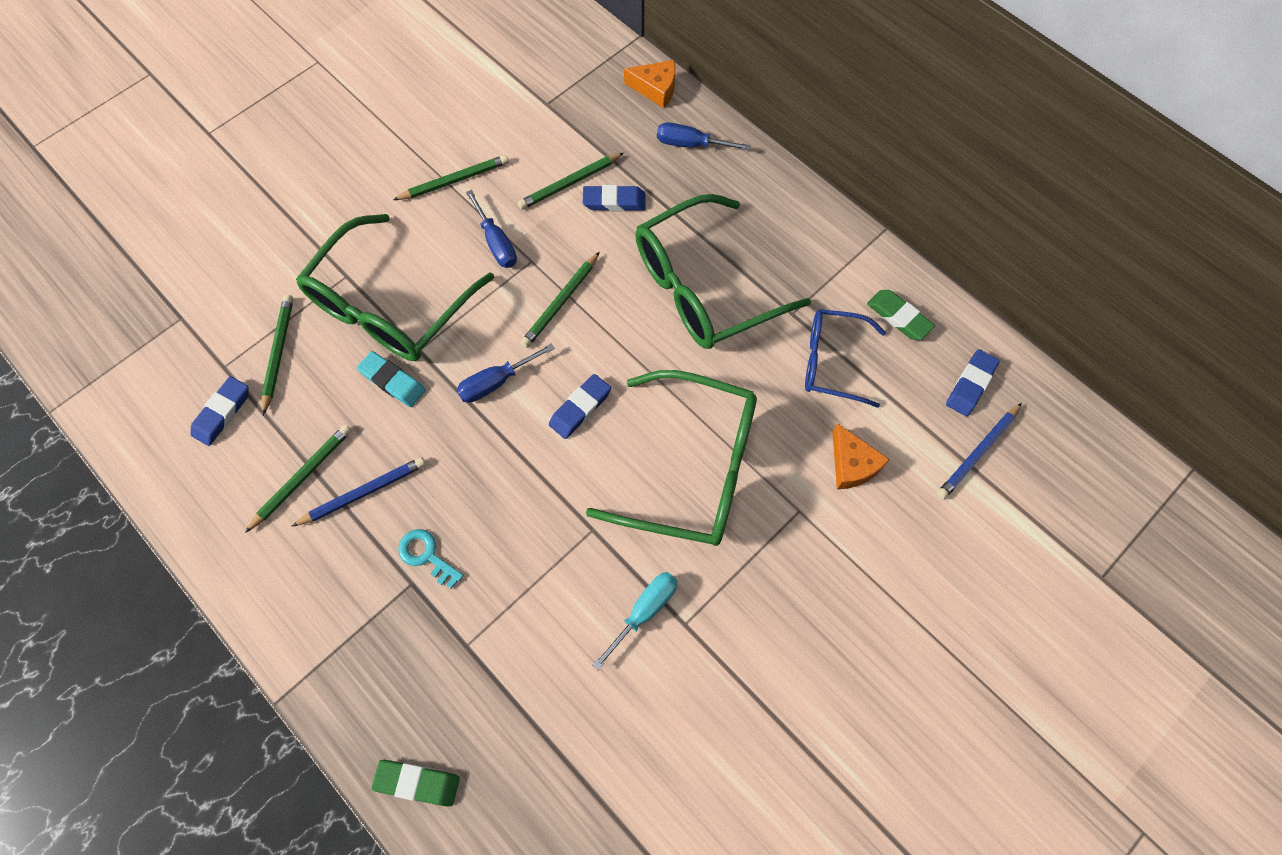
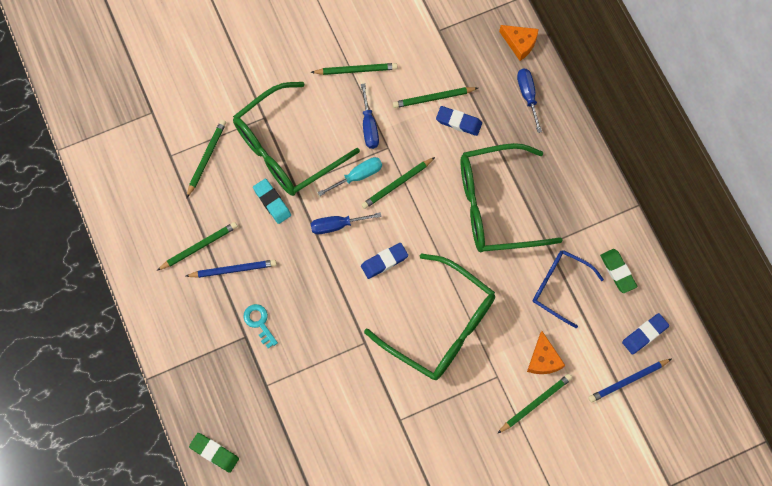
camera: 20 degrees right, 5 degrees up
blue eraser [191,376,249,446] -> none
turquoise screwdriver [592,572,677,670] -> turquoise screwdriver moved to [318,157,382,196]
blue screwdriver [657,122,751,151] -> blue screwdriver turned 45 degrees clockwise [517,69,542,133]
none -> green pencil [497,374,572,434]

